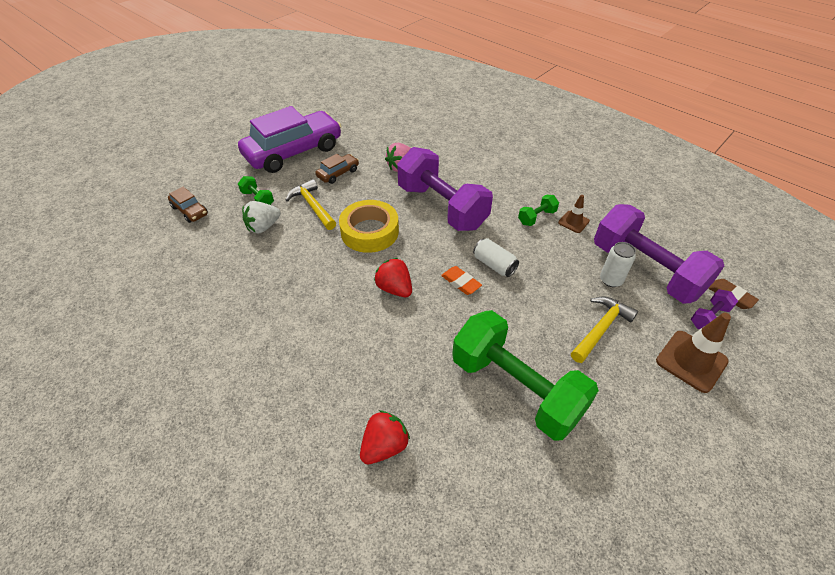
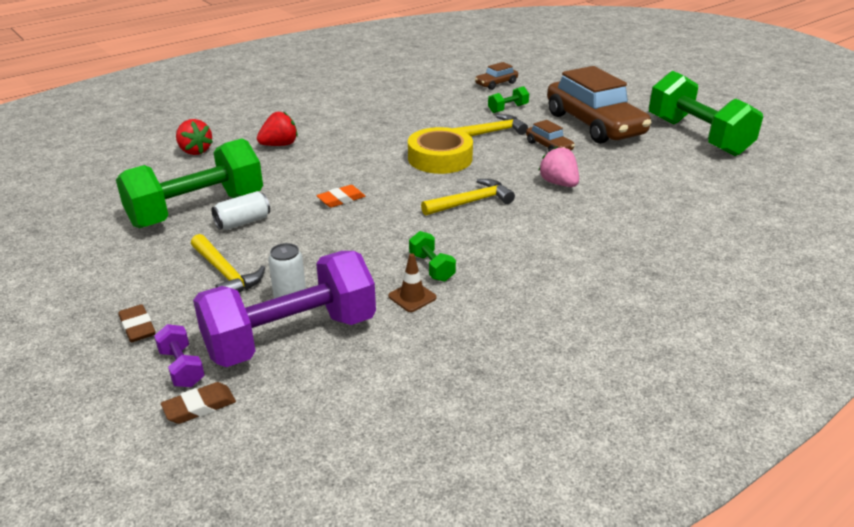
camera: 100 degrees right, 15 degrees down
purple car [238,106,342,173] -> brown car [547,66,652,144]
white strawberry [242,201,281,234] -> none
red strawberry [374,258,412,297] -> red strawberry moved to [257,111,298,146]
purple dumbbell [397,147,493,231] -> yellow hammer [421,179,515,216]
white can [473,238,519,277] -> white can moved to [211,191,270,230]
brown traffic cone [656,313,731,393] -> brown eraser [118,304,156,342]
none -> green dumbbell [649,71,763,156]

